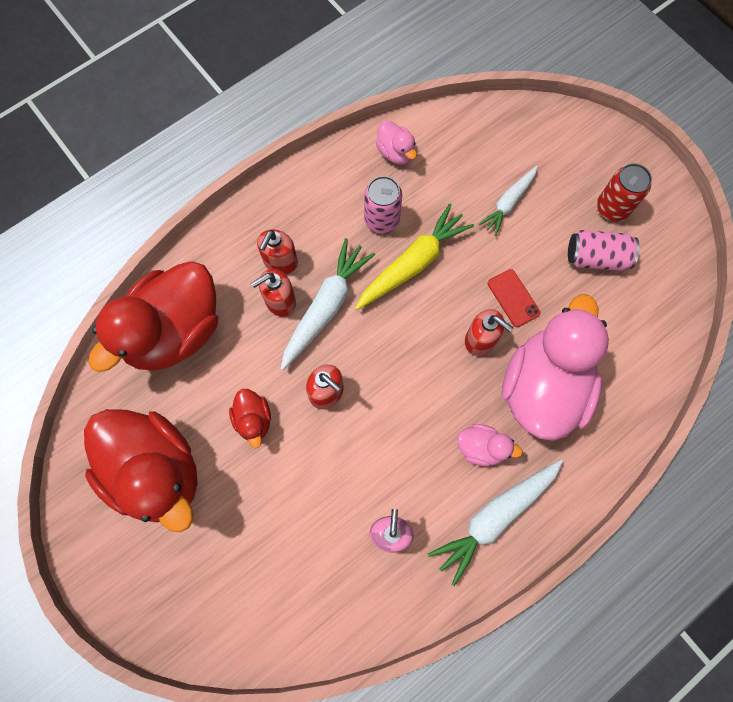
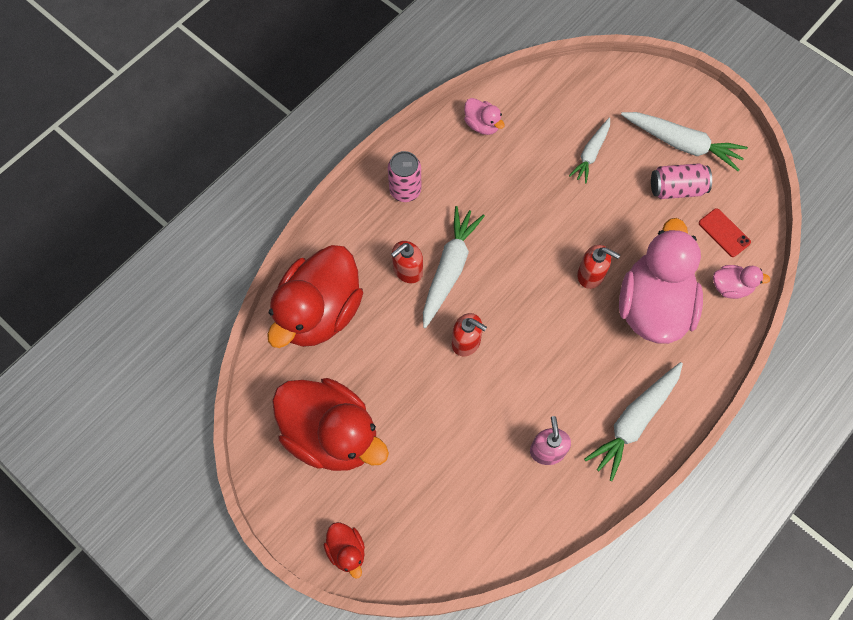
camera: 10 degrees left, 5 degrees down
red duck [229,389,271,448] -> red duck moved to [324,522,365,578]
red soap dispenser [257,230,298,274] -> none
yellow carrot [355,204,474,310] -> none
pink can [364,176,402,234] -> pink can moved to [388,151,421,202]
pink duck [457,424,523,466] -> pink duck moved to [713,265,770,299]
red phone [488,269,541,327] -> red phone moved to [699,208,751,257]
red can [597,163,652,222] -> white carrot [621,112,748,171]

